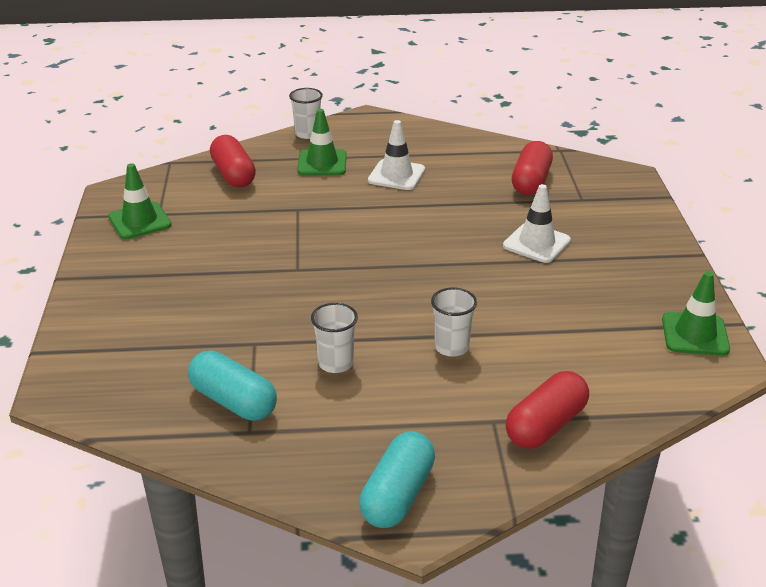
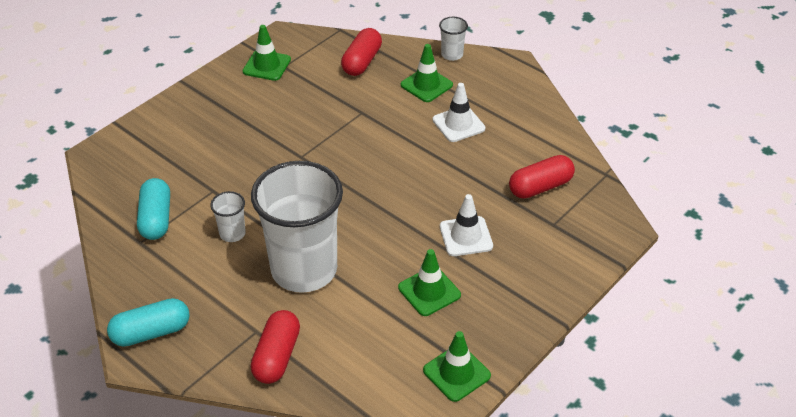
camera: 45 degrees right, 10 degrees up
white cup [431,287,477,357] -> white cup [251,161,343,293], size x2.46
red capsule [505,371,589,449] -> red capsule turned 75 degrees counterclockwise [251,310,300,384]
none -> green traffic cone [398,249,461,316]

